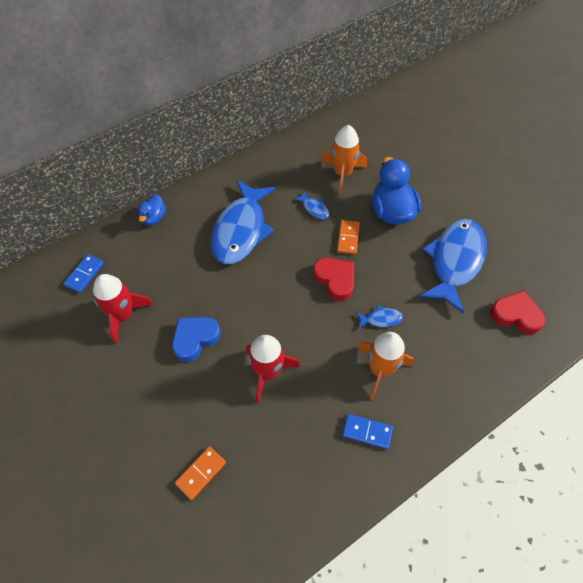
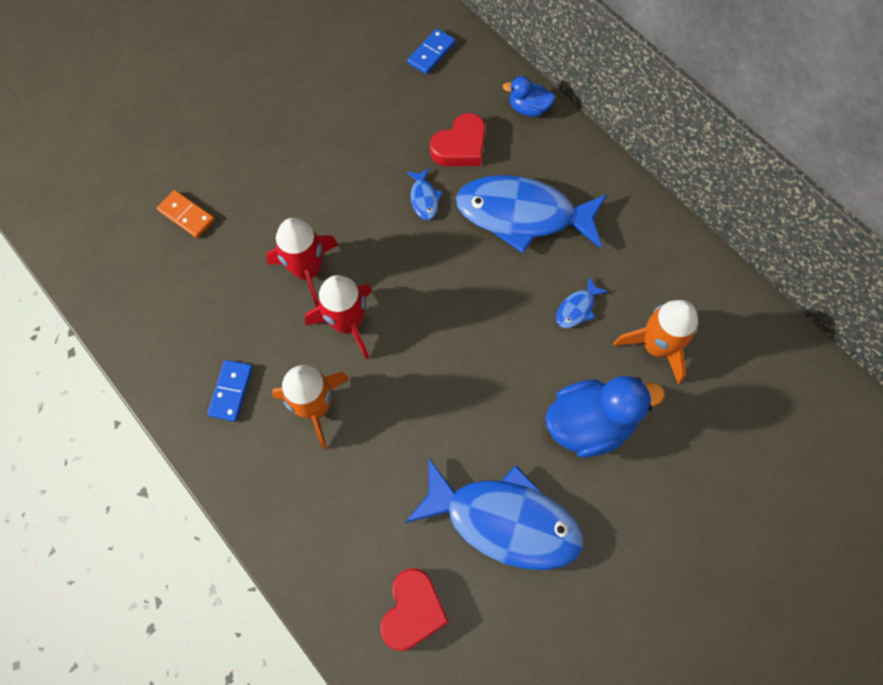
camera: 85 degrees right, 10 degrees up
blue domino [63,254,104,293] -> blue domino turned 75 degrees counterclockwise [407,28,456,74]
red rocket [93,274,153,344] -> red rocket moved to [305,275,372,359]
blue heart [172,317,221,362] -> none
red heart [313,258,354,301] -> red heart moved to [430,113,486,166]
orange domino [337,220,360,255] -> none
blue fish [356,305,403,328] -> blue fish moved to [407,168,442,220]

